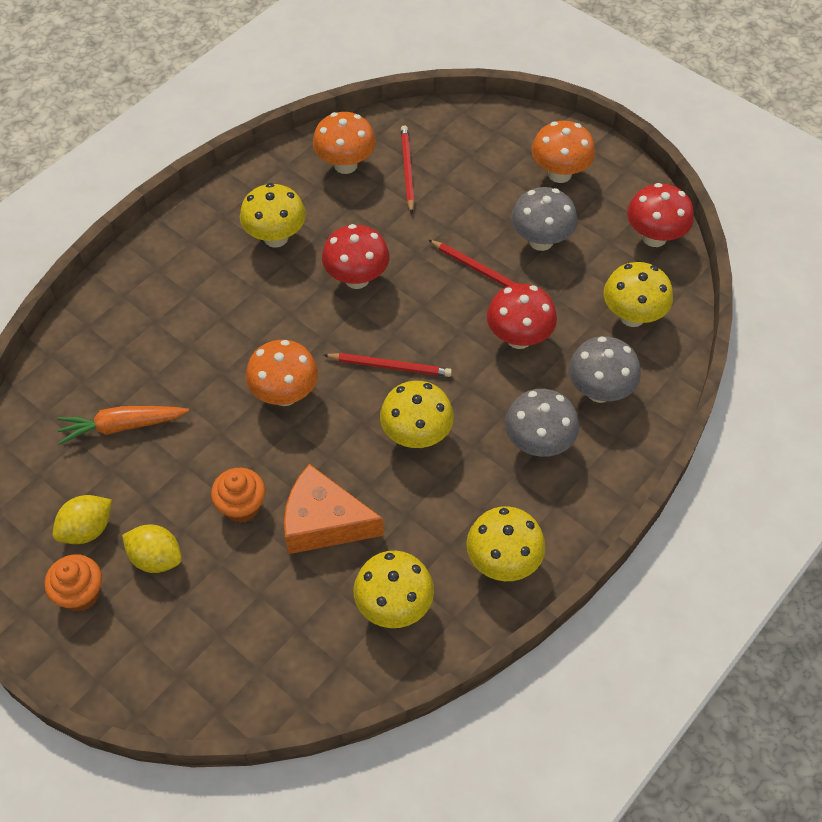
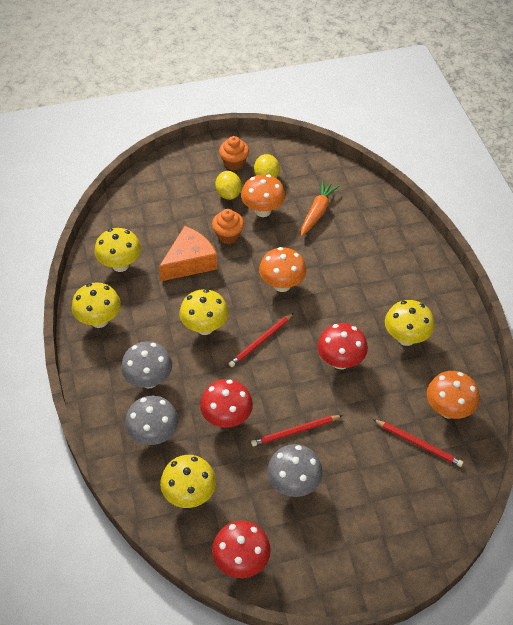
camera: 125 degrees right, 5 degrees down
yellow lemon [122,525,182,573] -> yellow lemon turned 75 degrees counterclockwise [215,171,242,200]
orange mushroom [531,121,595,183] -> orange mushroom moved to [241,174,285,217]

